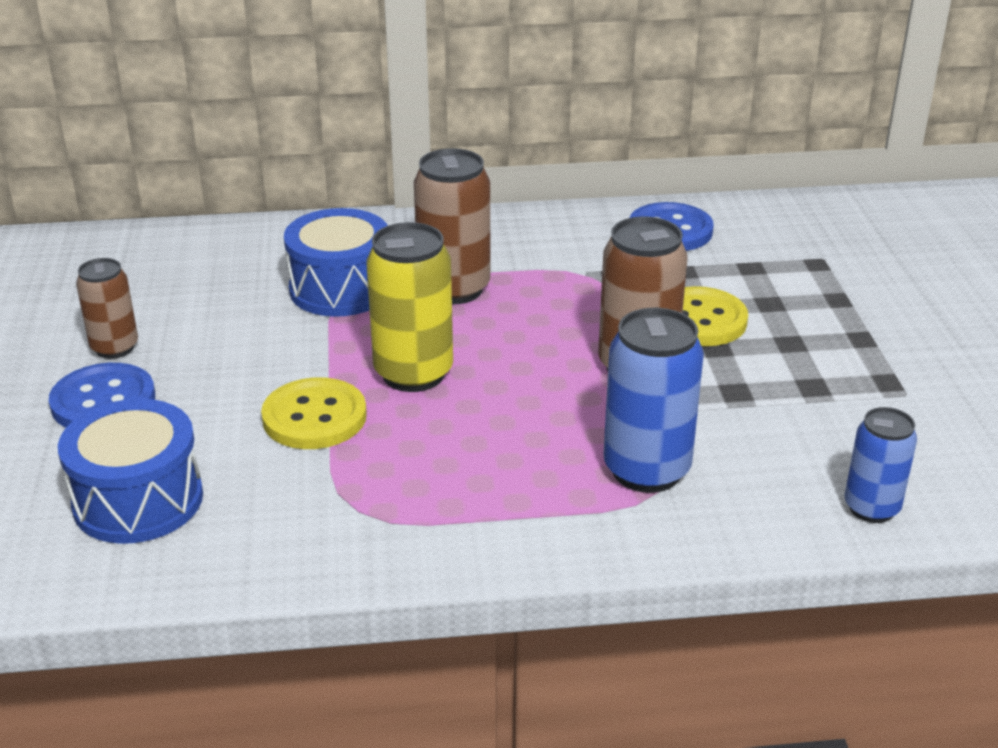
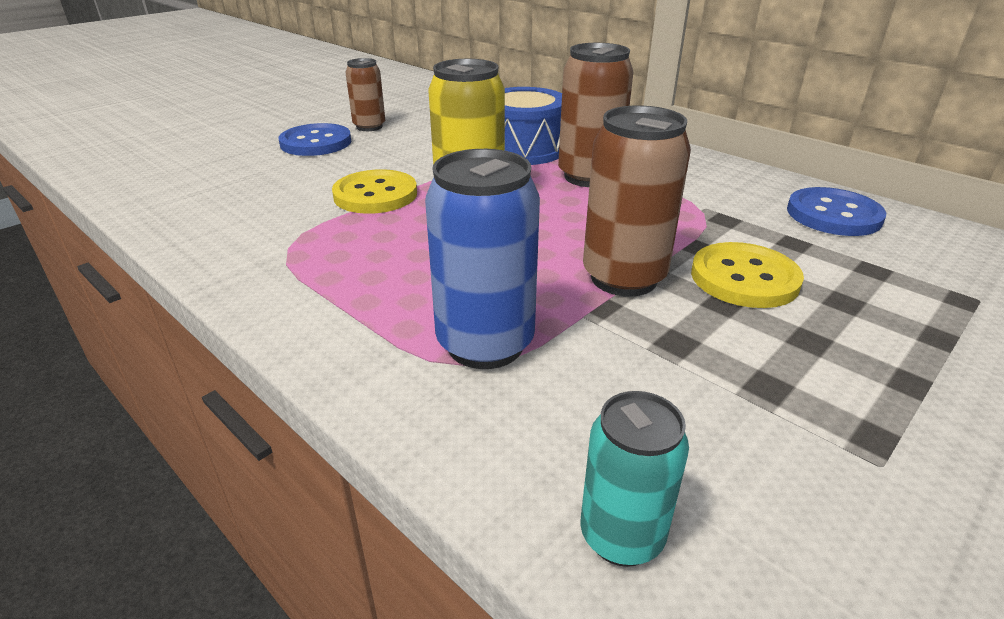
camera: 50 degrees right, 0 degrees up
blue drum [58,399,203,544] -> none
blue can [845,407,917,523] -> turquoise can [580,391,689,567]

